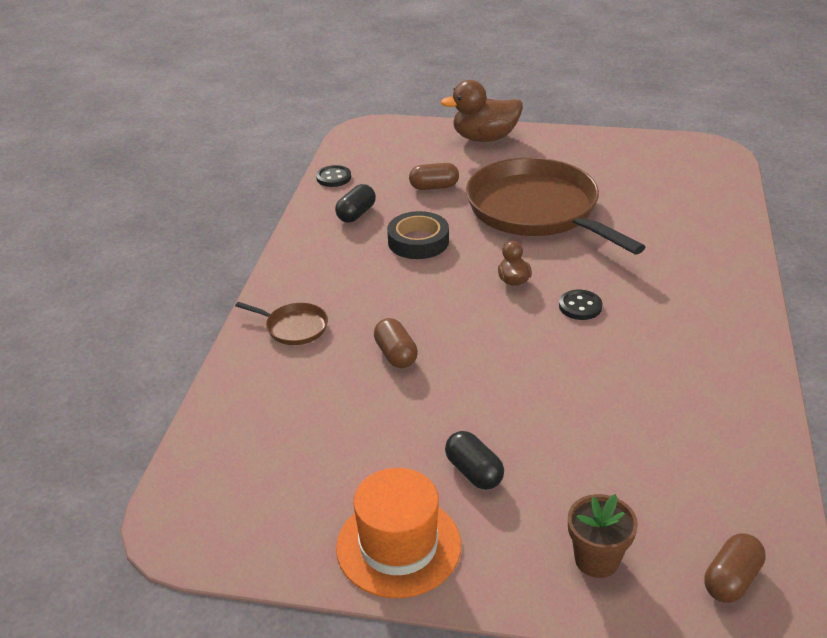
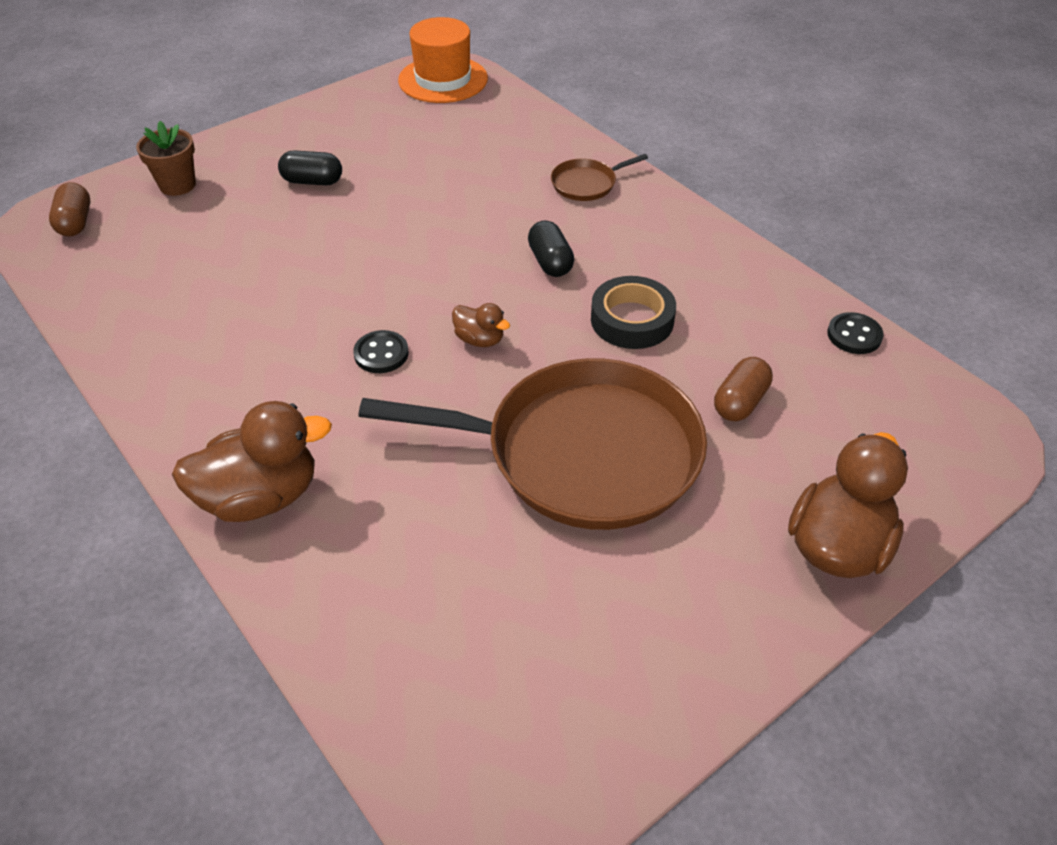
camera: 130 degrees right, 10 degrees up
black capsule [335,184,376,223] -> black capsule moved to [528,220,574,277]
orange hat [336,468,461,598] -> orange hat moved to [398,17,488,103]
brown capsule [374,318,418,368] -> none
none -> brown duck [172,401,332,522]

